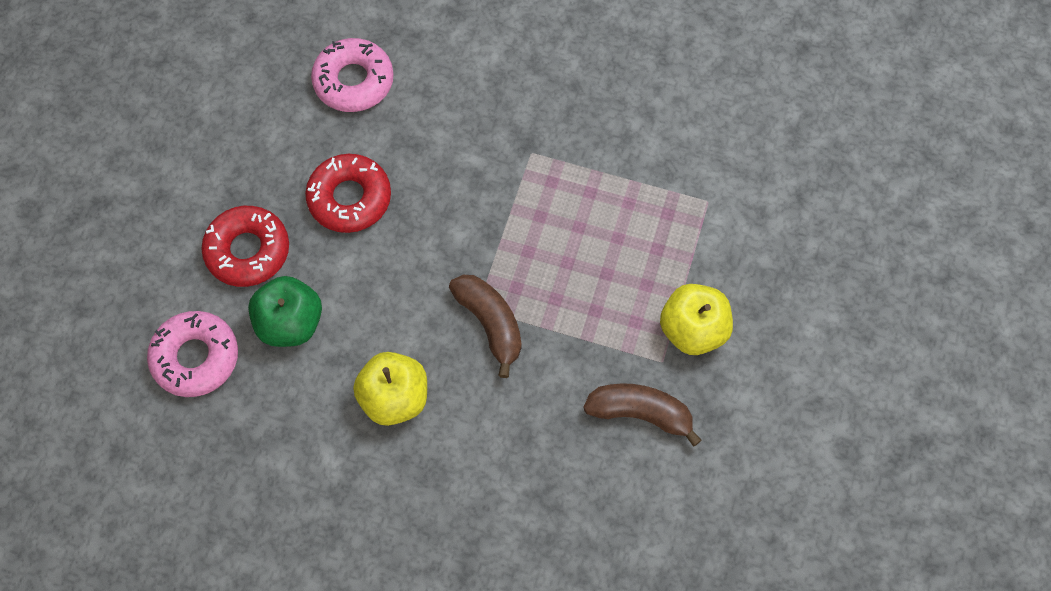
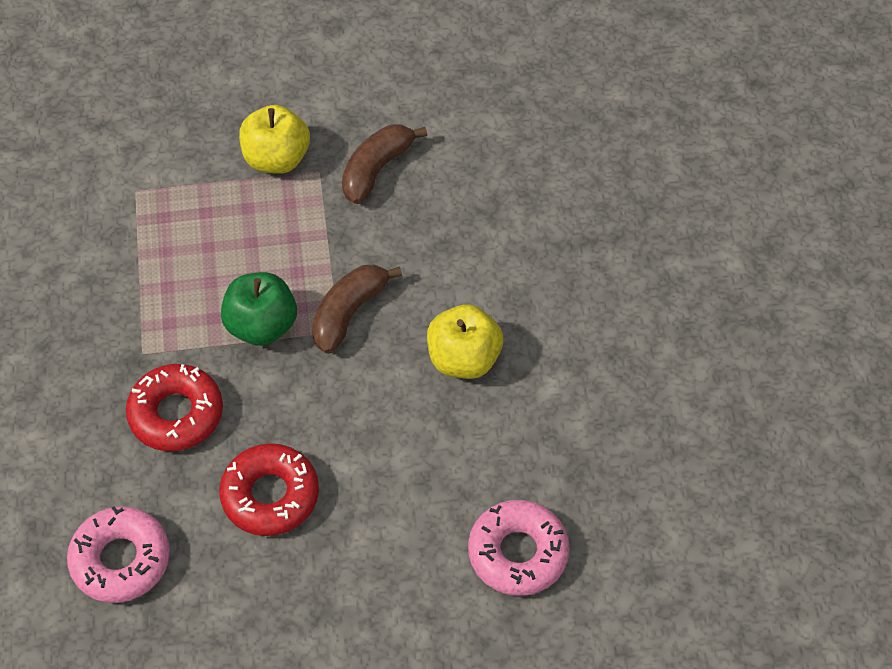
camera: 115 degrees left, 10 degrees down
red donut [201,206,289,287] -> red donut moved to [126,364,223,451]
green apple [248,276,322,347] -> green apple moved to [221,272,297,346]
brown banana [583,383,702,447] -> brown banana turned 45 degrees clockwise [342,125,427,204]

